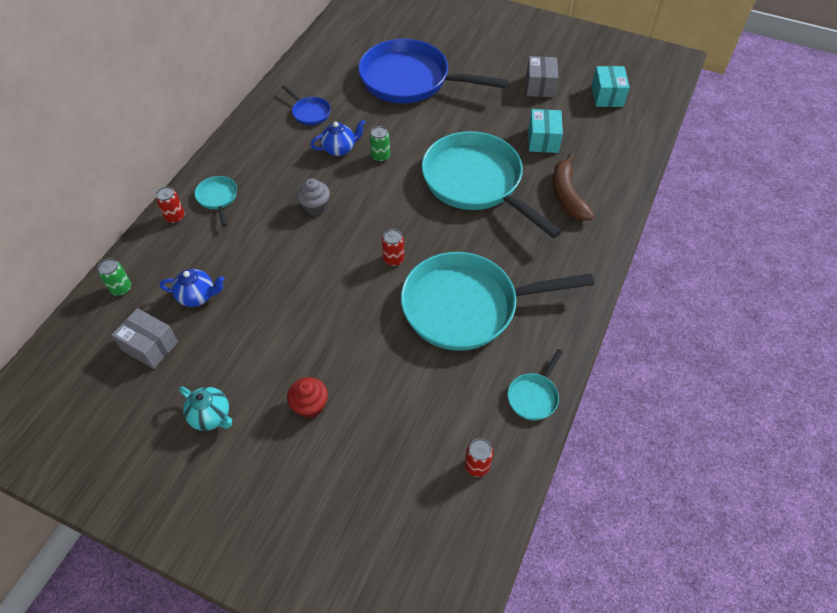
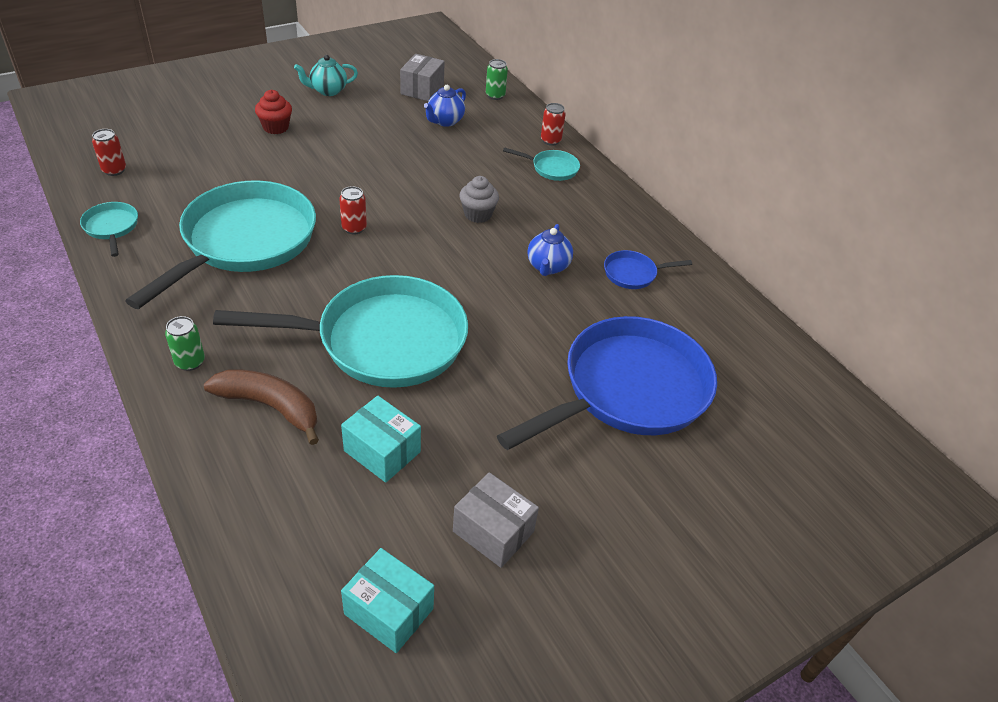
camera: 120 degrees right, 10 degrees down
grey box [112,308,178,369] -> grey box turned 45 degrees counterclockwise [400,54,445,101]
green can [370,126,390,162] -> green can moved to [165,316,205,371]

